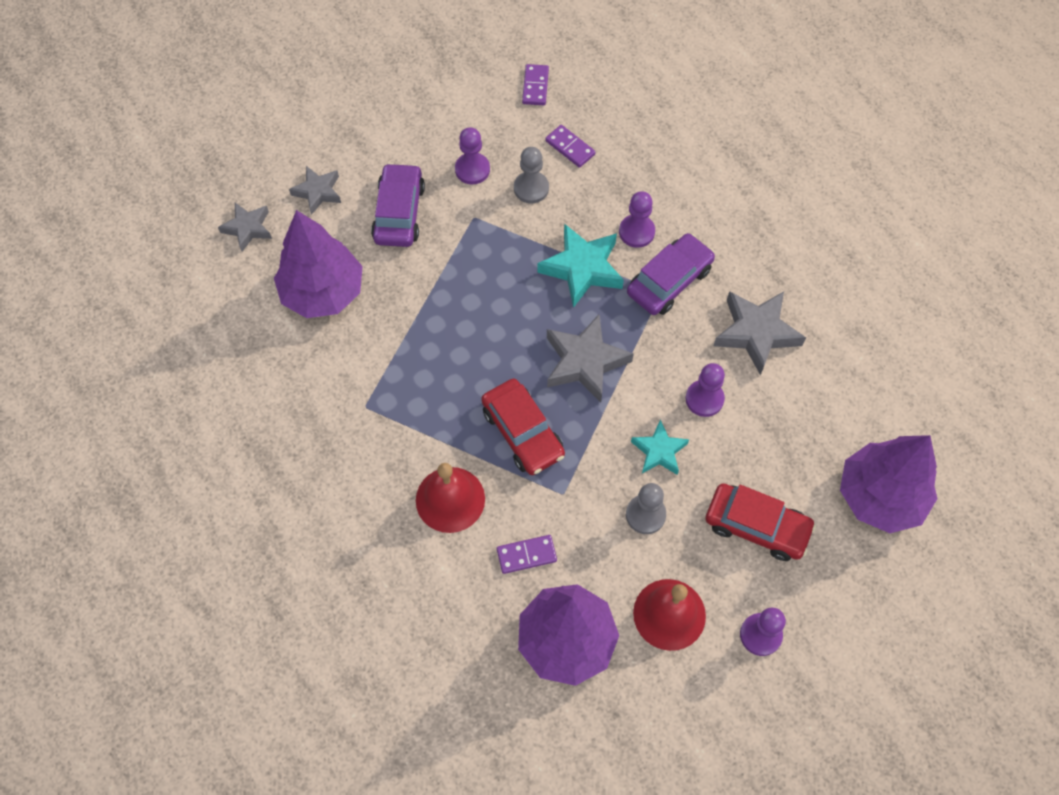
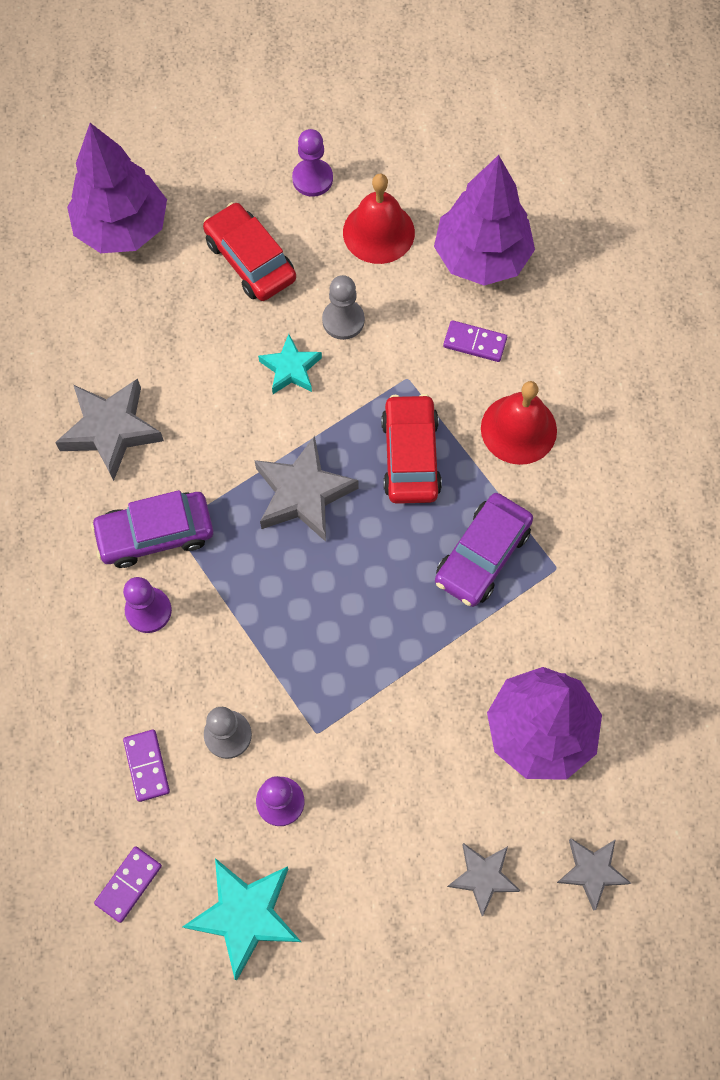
camera: 150 degrees left, 5 degrees up
purple car [371,163,425,247] -> purple car moved to [435,493,533,607]
turquoise star [537,224,624,308] -> turquoise star moved to [183,858,301,980]
purple pawn [685,363,725,417] -> none

